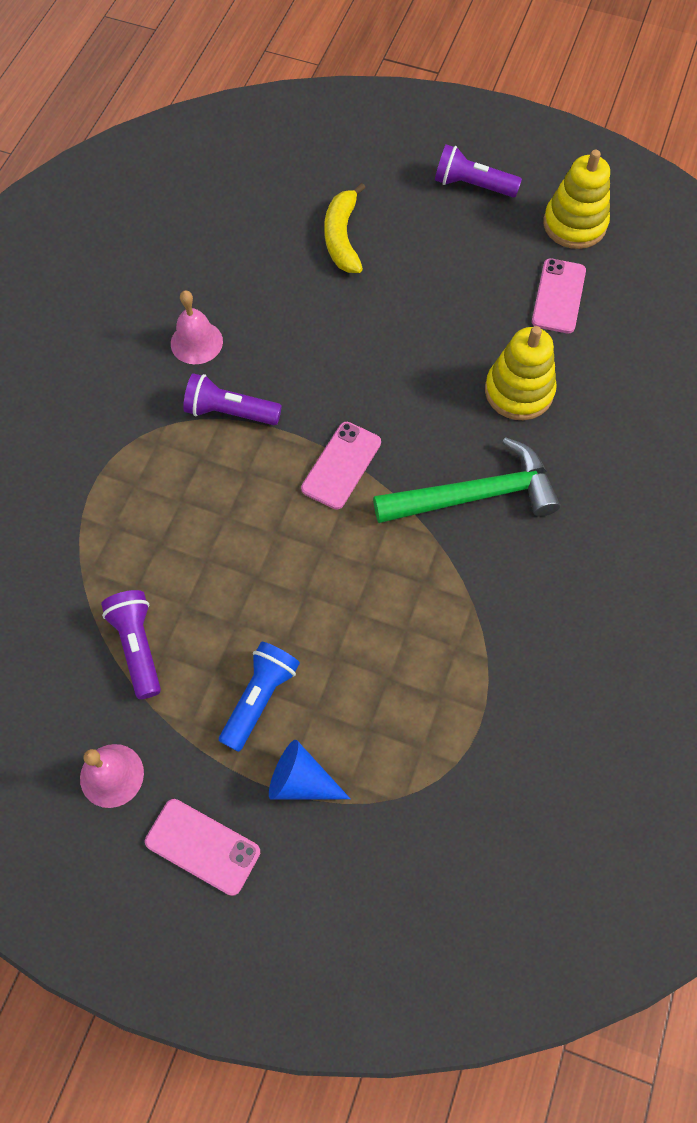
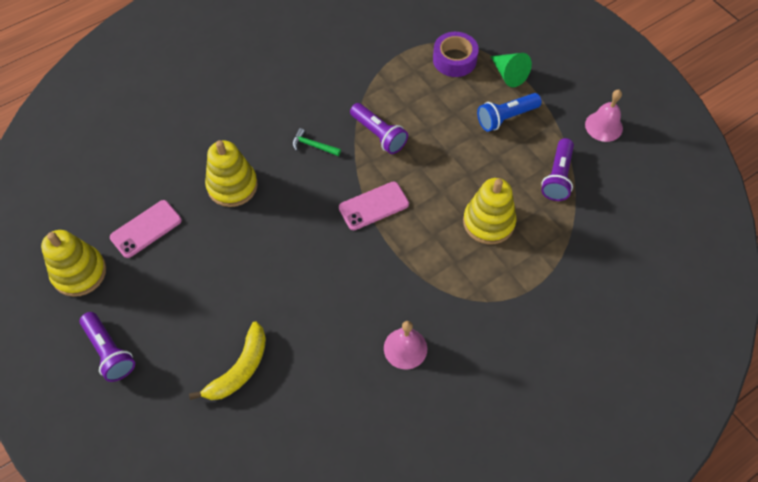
camera: 145 degrees left, 5 degrees down
pink phone [145,799,260,896] -> none
purple flashlight [183,373,282,425] -> purple flashlight moved to [350,103,408,154]
blue cone [269,740,350,800] -> green cone [490,53,532,87]
green hammer [373,437,560,523] -> green hammer [292,128,341,156], size x0.42
none -> purple tape [433,32,479,77]
none -> yellow stacking toy [463,178,516,245]

